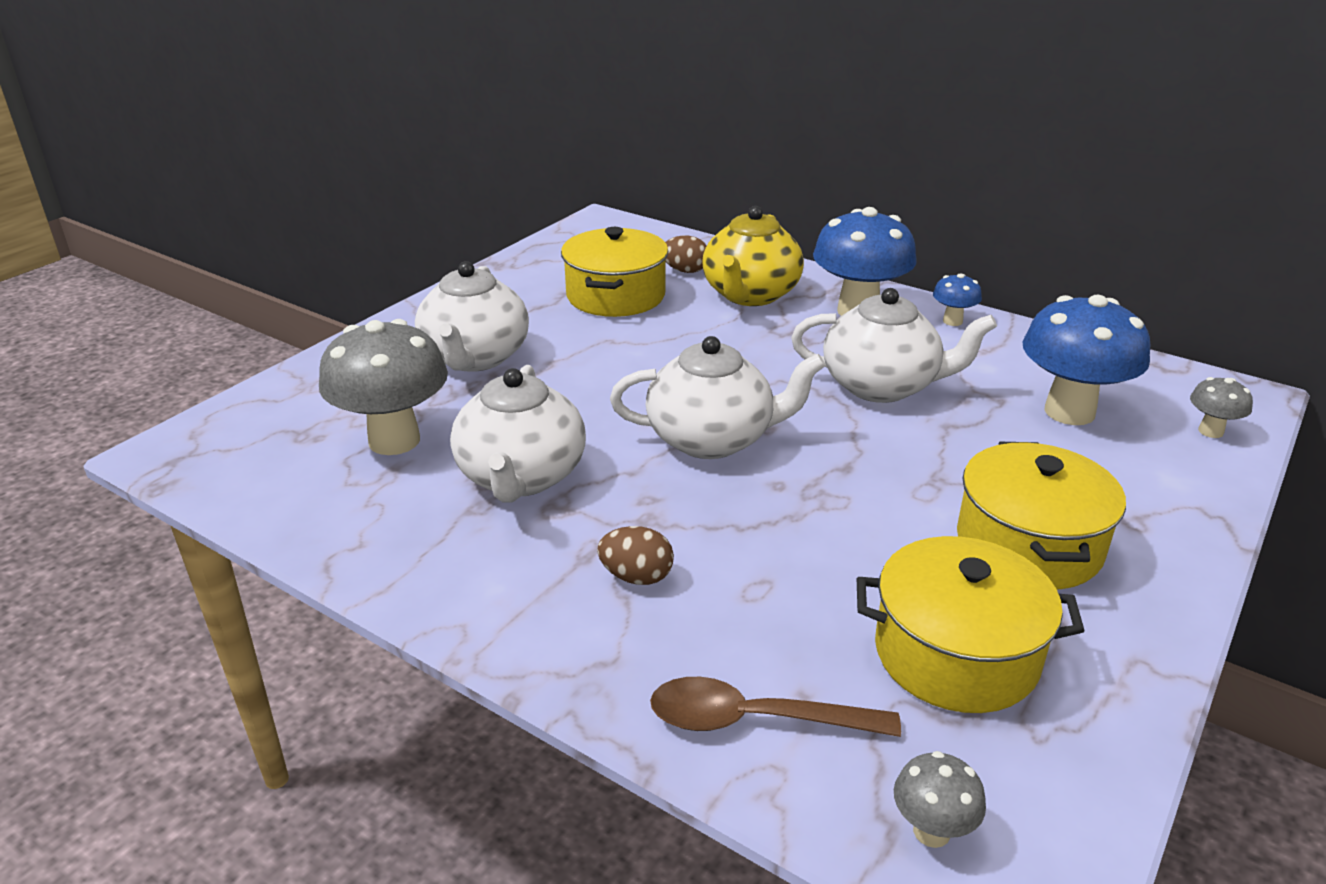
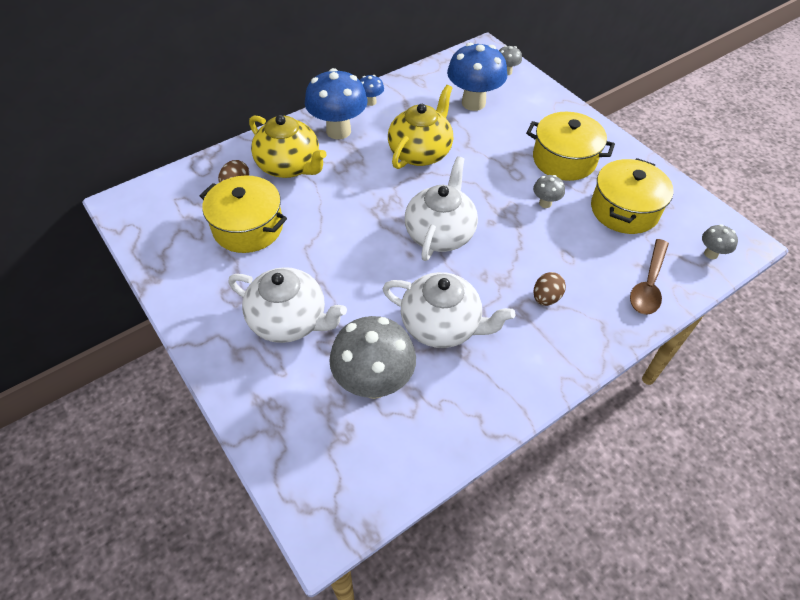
camera: 70 degrees left, 20 degrees up
white teapot [791,288,997,403] -> yellow teapot [388,85,453,169]
none -> grey mushroom [533,175,565,208]

